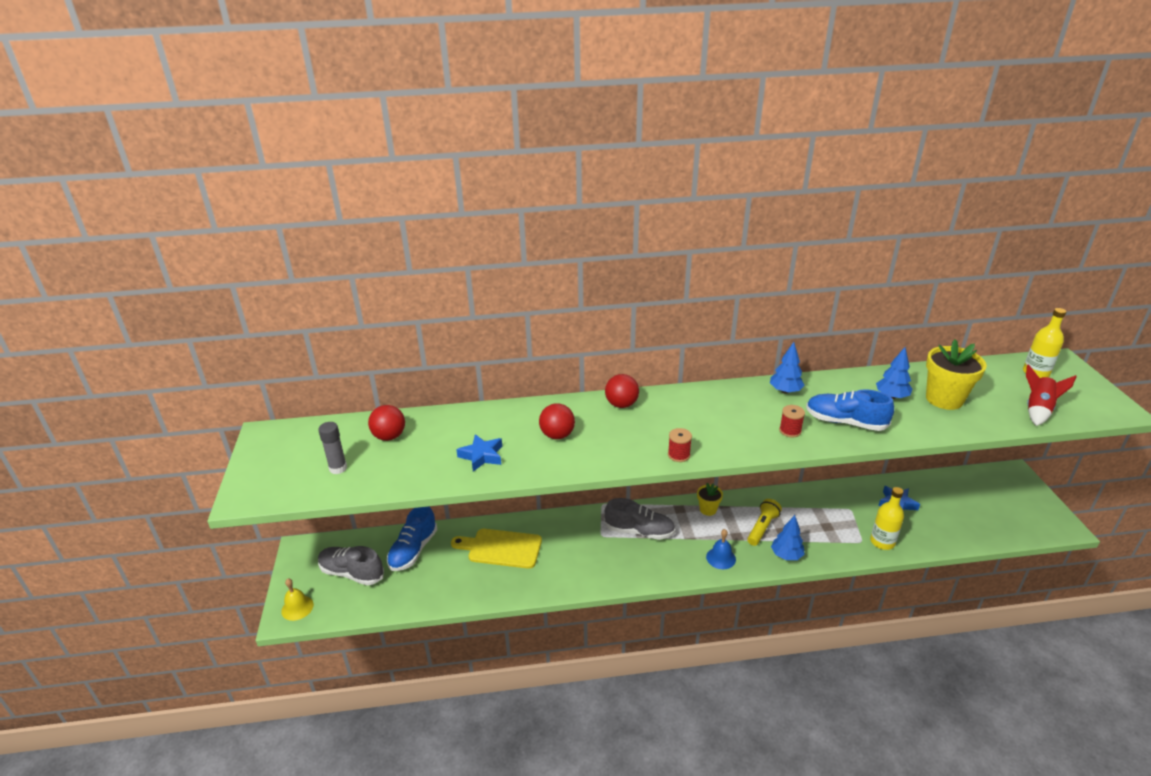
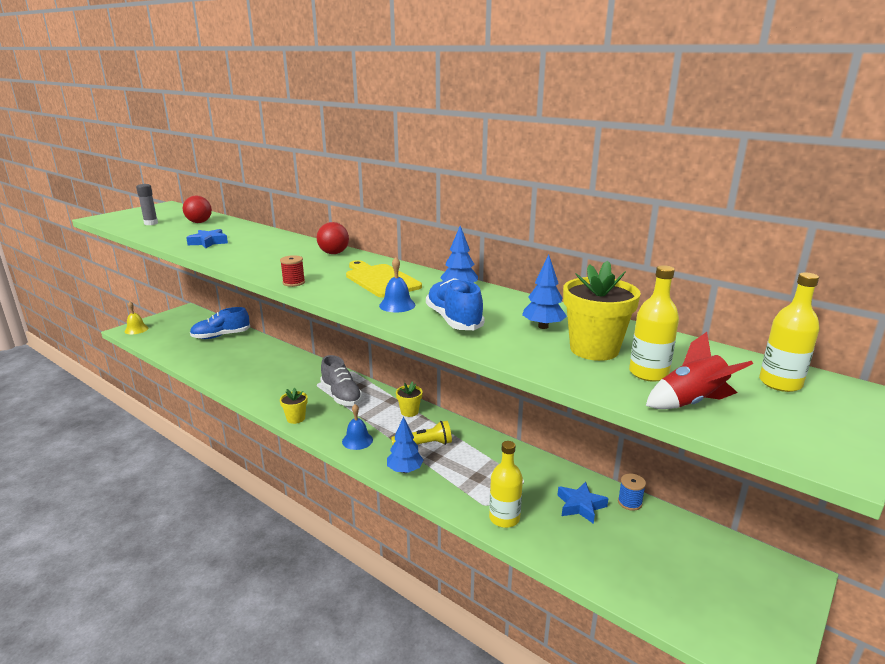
camera: 45 degrees right, 10 degrees down
grey shoe [318,546,384,585] -> none
yellow cutting board [451,529,542,569] -> yellow cutting board moved to [346,260,422,297]
red ball [539,403,575,439] -> none
red spool [779,405,805,438] -> blue bell [379,257,416,313]
none -> yellow flower pot [280,388,308,424]
none -> blue spool [618,474,646,511]
none -> yellow bottle [629,265,679,382]

